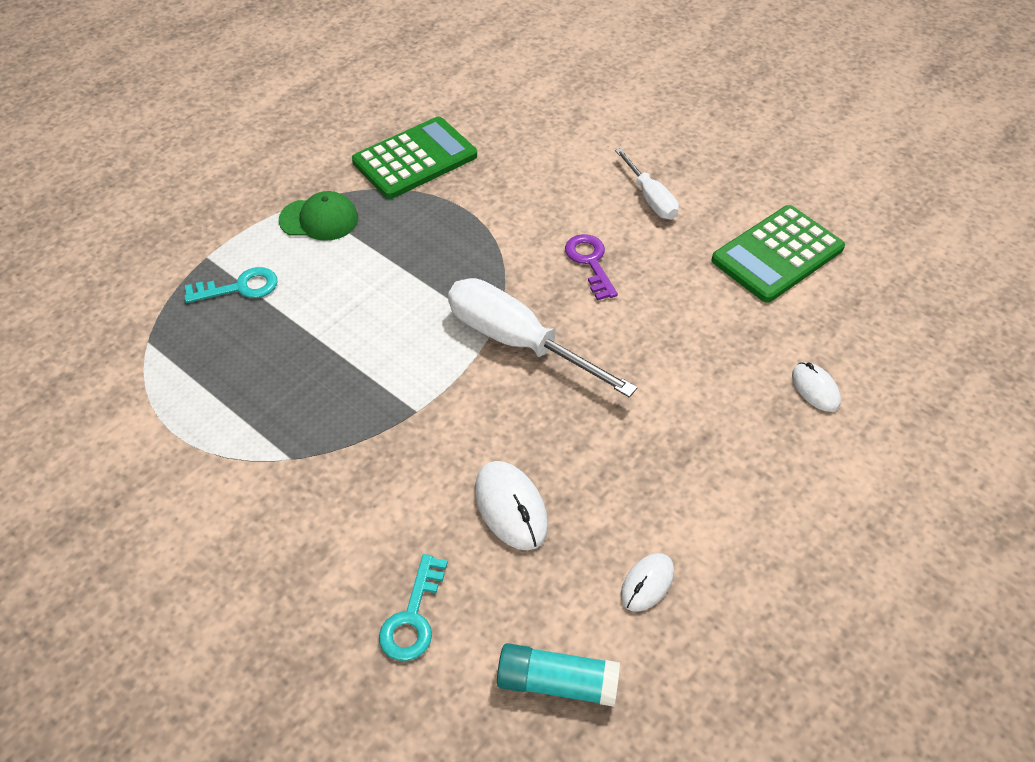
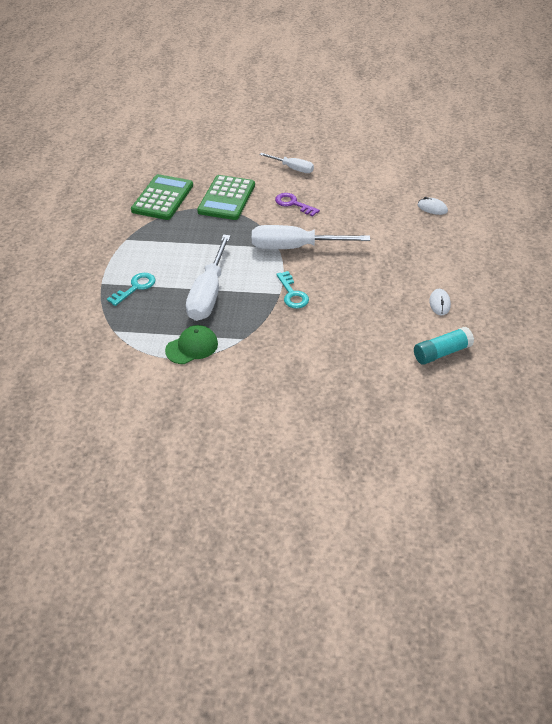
camera: 35 degrees left, 5 degrees down
green cap [279,191,358,241] -> green cap moved to [165,325,218,364]
turquoise key [379,554,448,661] -> turquoise key moved to [276,271,309,309]
white mouse [475,461,548,551] -> none
green calculator [711,205,845,303] -> green calculator moved to [197,175,255,220]
none -> white screwdriver [186,235,231,321]

